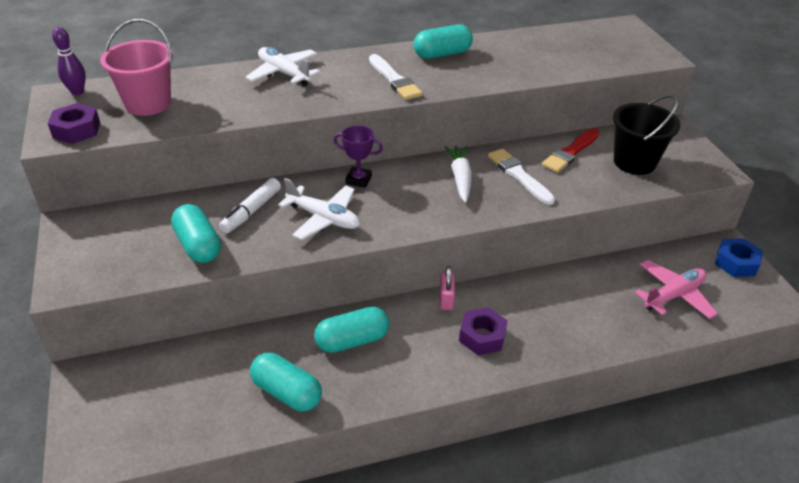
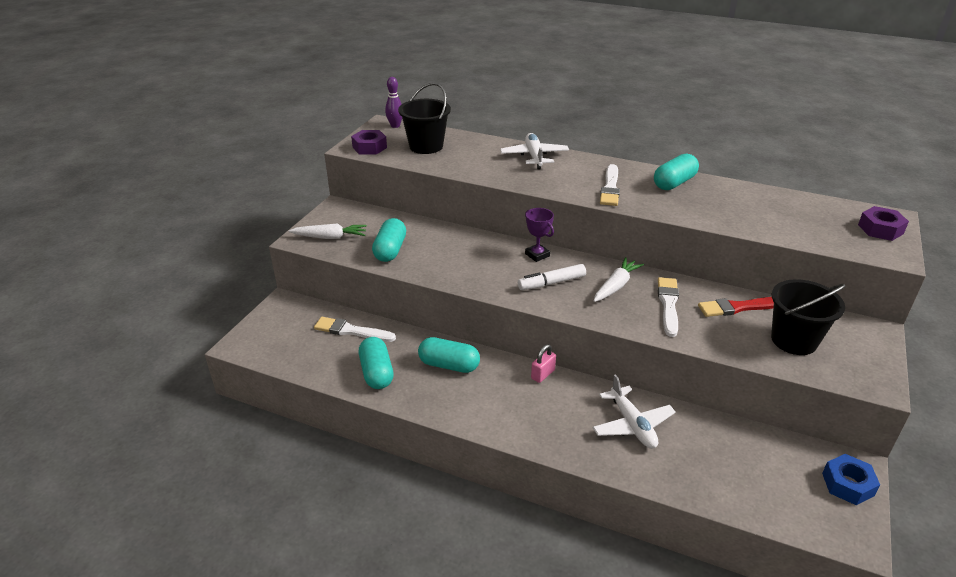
camera: 40 degrees right, 5 degrees down
pink bucket [100,19,173,116] -> black bucket [398,83,451,154]
white marker [219,178,281,234] -> white marker moved to [518,264,586,290]
white plane [278,178,360,240] -> white plane moved to [592,374,676,449]
turquoise capsule [414,24,473,59] -> turquoise capsule turned 60 degrees counterclockwise [654,153,699,190]
purple nut [459,307,508,355] -> purple nut moved to [858,206,909,241]
pink plane [635,260,718,319] -> none
none -> white carrot [289,223,367,239]
none -> white brush [314,317,396,342]

